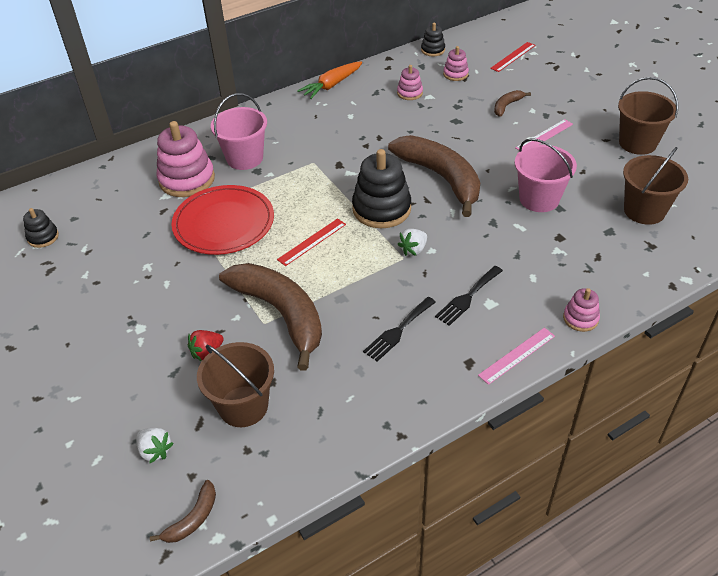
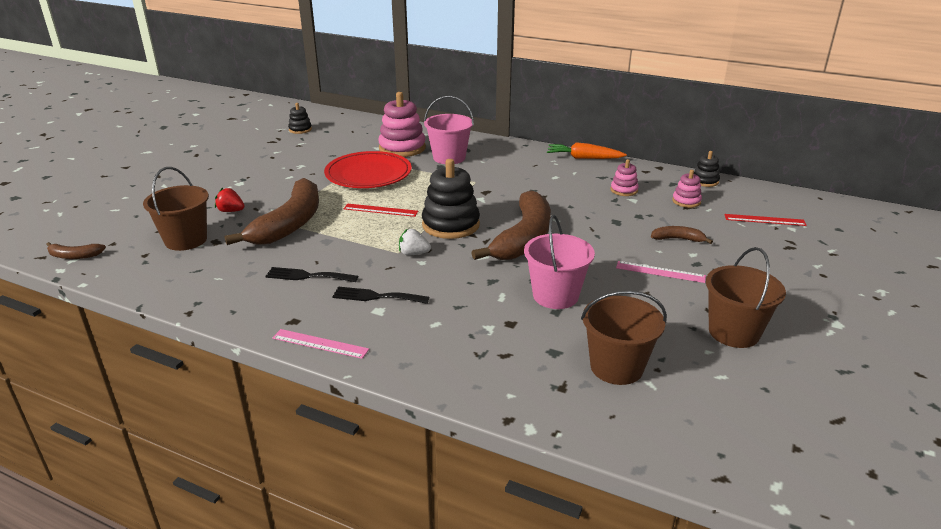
camera: 55 degrees right, 15 degrees down
white strawberry [136,428,174,463] -> none
pink stacking toy [563,288,600,332] -> none

